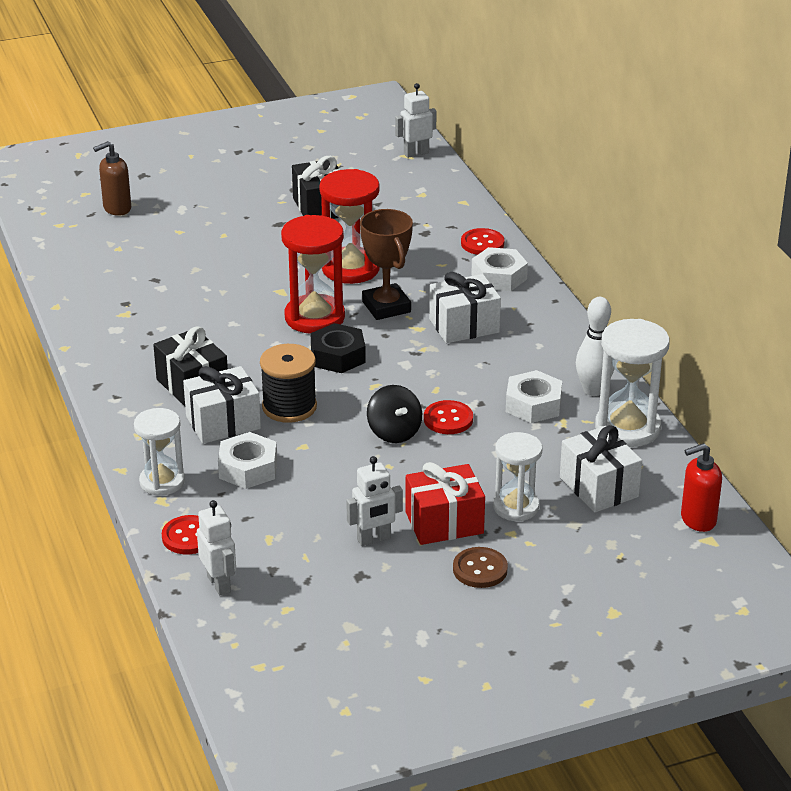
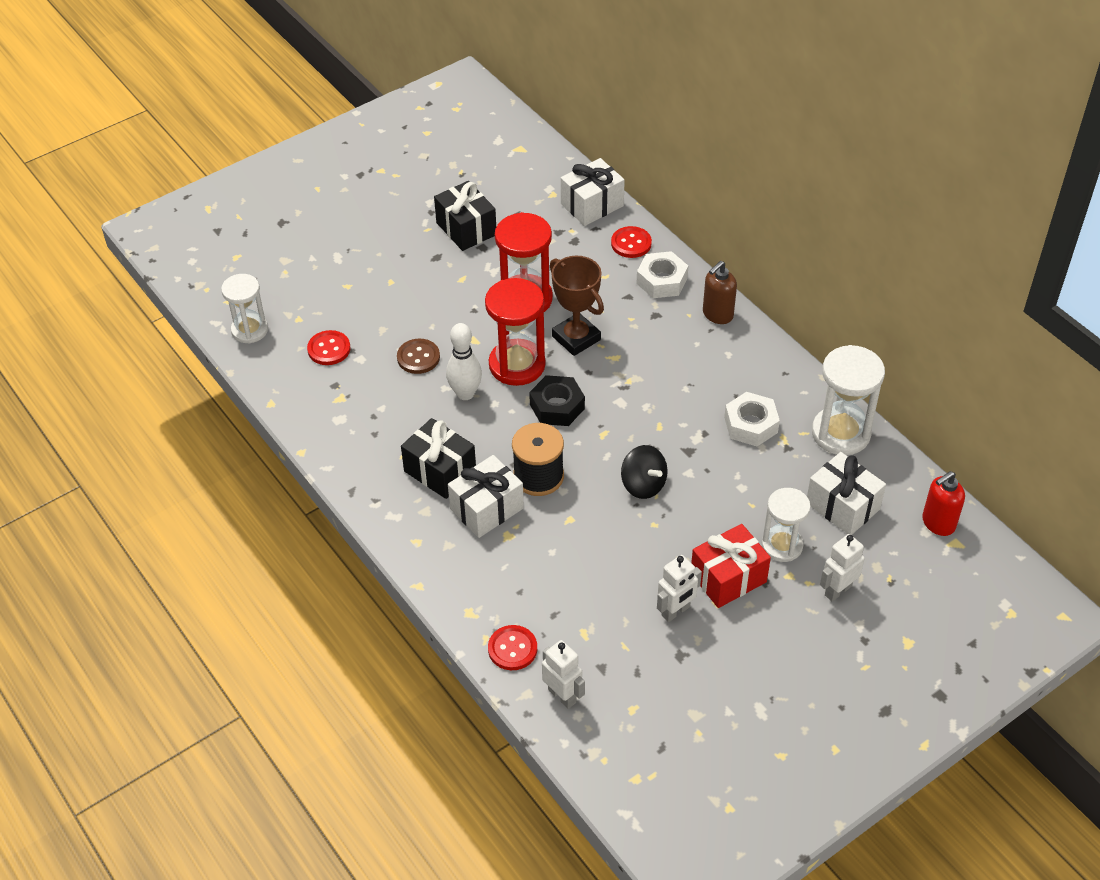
camera: 15 degrees left, 15 degrees up
brown soap dispenser [93,141,131,216] -> brown soap dispenser moved to [703,261,737,324]
white hourglass [134,408,185,496] -> white hourglass moved to [221,274,268,344]
white nut [218,432,277,489] -> none
white robot [395,83,437,158] -> white robot moved to [820,534,865,602]
red button [424,400,473,434] -> red button moved to [307,330,350,365]
white gift [429,272,501,343] -> white gift moved to [561,158,625,226]
brown button [453,547,508,588] -> brown button moved to [397,339,440,374]
white bowling pin [576,297,615,396] -> white bowling pin moved to [446,323,482,400]

